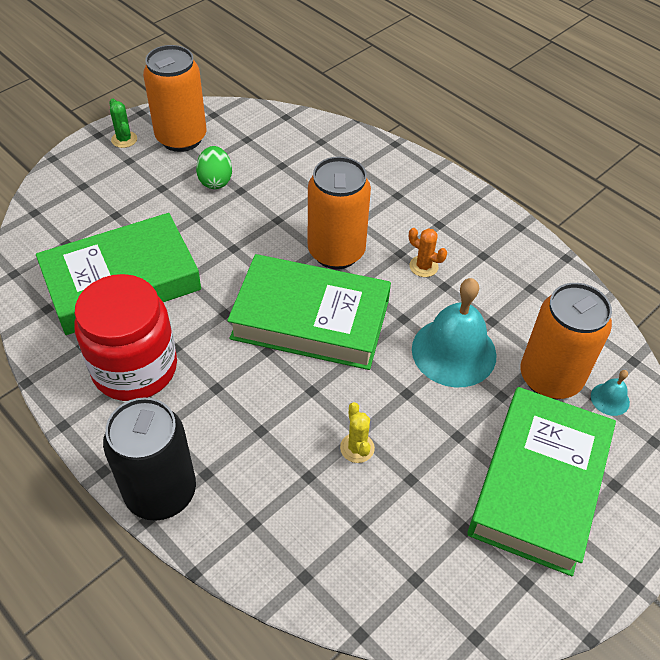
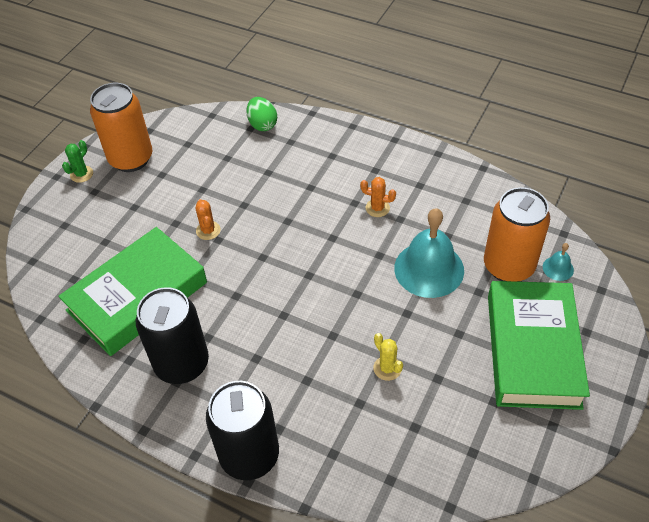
camera: 15 degrees left, 0 degrees up
red jar [74,274,177,401] -> black can [136,287,209,384]
green cactus [109,99,137,148] -> green cactus turned 75 degrees clockwise [62,140,93,183]
green egg [196,146,232,189] -> green egg moved to [246,97,277,131]
green book [227,254,391,370] -> none
orange can [308,156,371,269] -> none
none -> orange cactus [196,199,221,240]

